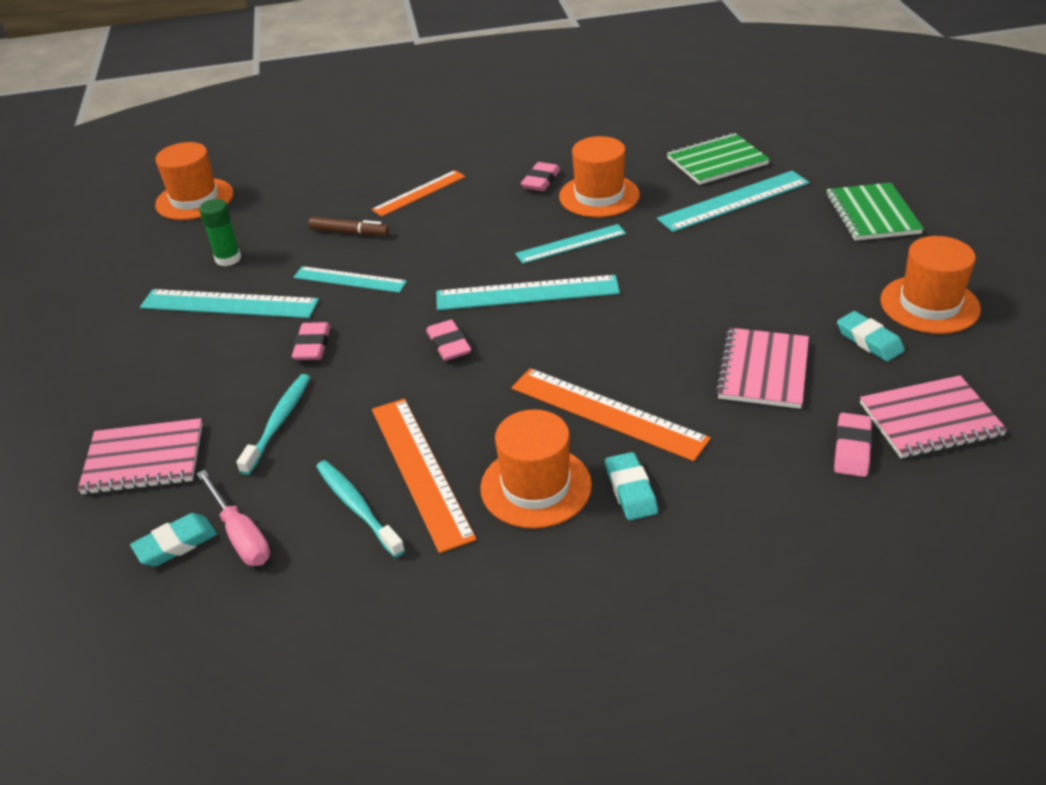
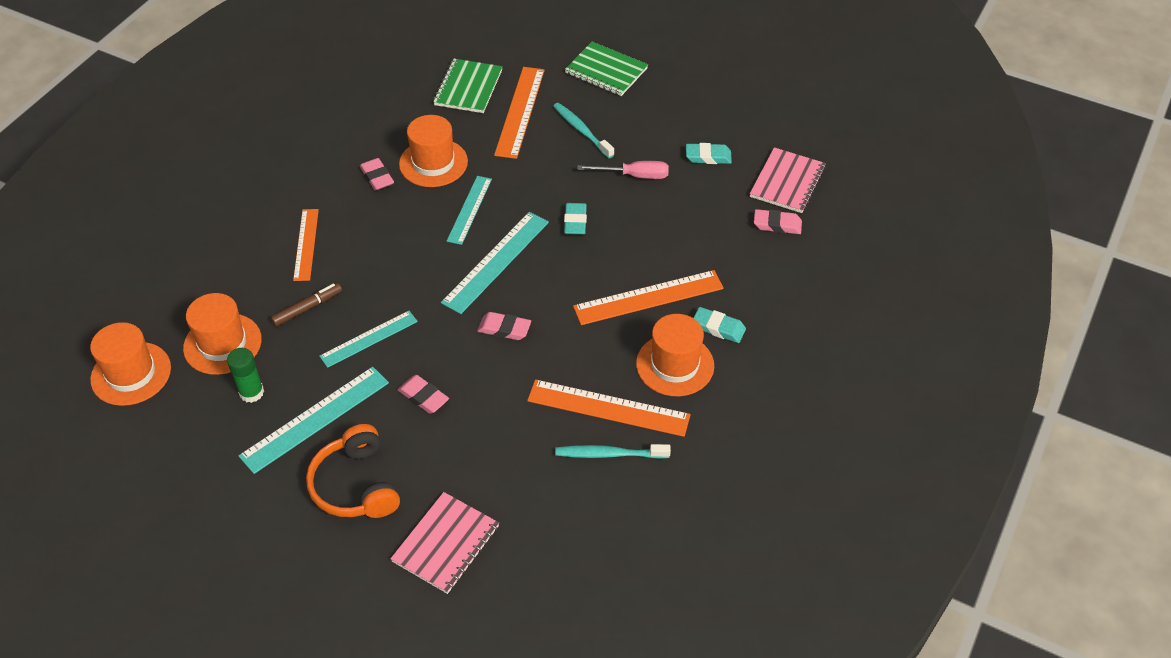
camera: 55 degrees left, 10 degrees up
turquoise eraser [130,513,217,566] -> turquoise eraser moved to [564,203,587,235]
pink screwdriver [197,470,270,566] -> pink screwdriver moved to [577,161,669,179]
turquoise toothbrush [236,374,310,475] -> turquoise toothbrush moved to [553,103,614,158]
turquoise ruler [657,171,809,232] -> orange ruler [494,67,545,159]
pink notebook [716,328,809,409] -> none
pink eraser [834,413,872,477] -> pink eraser turned 45 degrees counterclockwise [754,209,802,234]
orange hat [880,236,981,334] -> orange hat moved to [183,293,262,375]
none -> orange headphones [306,424,400,518]

